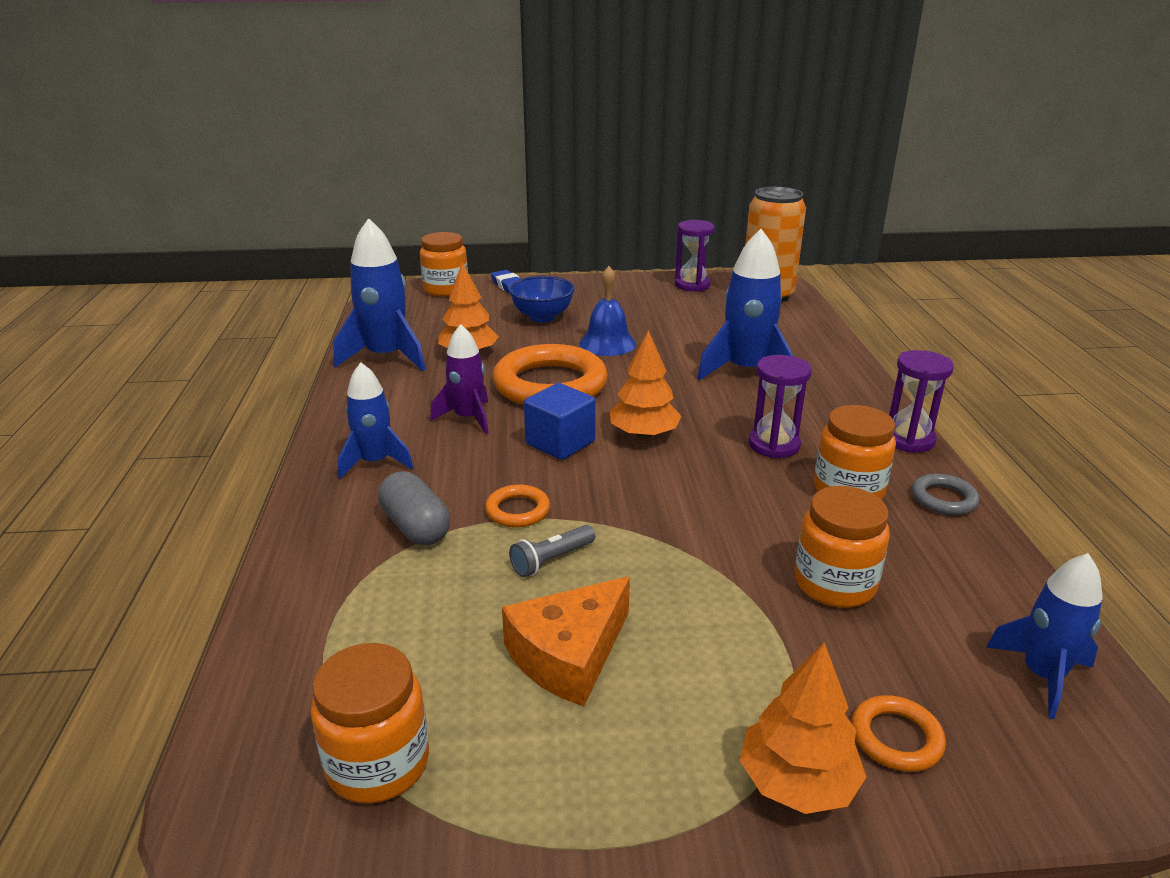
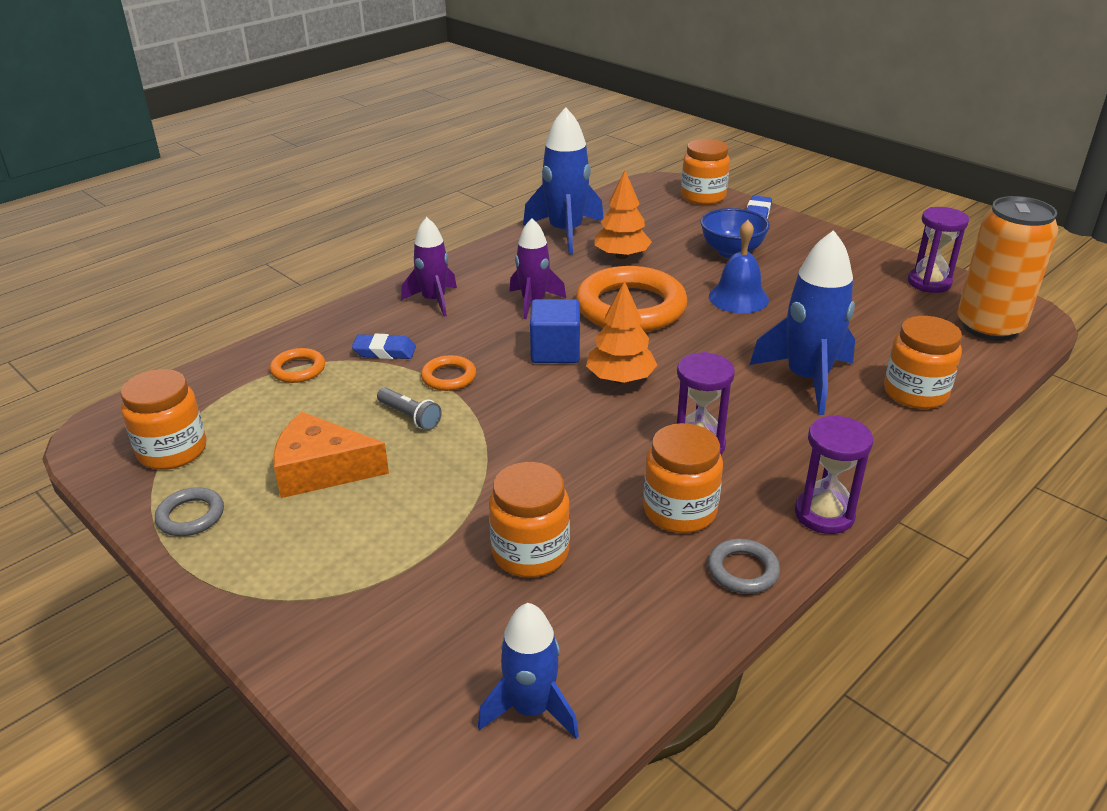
camera: 50 degrees right, 5 degrees up
blue rocket [338,363,413,479] -> purple rocket [401,217,457,317]
grey capsule [378,471,450,545] -> blue eraser [352,334,416,359]
grey flashlight [509,525,595,577] -> grey flashlight turned 150 degrees counterclockwise [377,388,442,430]
orange tree [740,642,866,814] -> none
orange ring [851,695,946,772] -> orange ring moved to [270,348,325,383]
none -> grey ring [155,487,224,536]
none -> orange jar [884,316,962,409]

